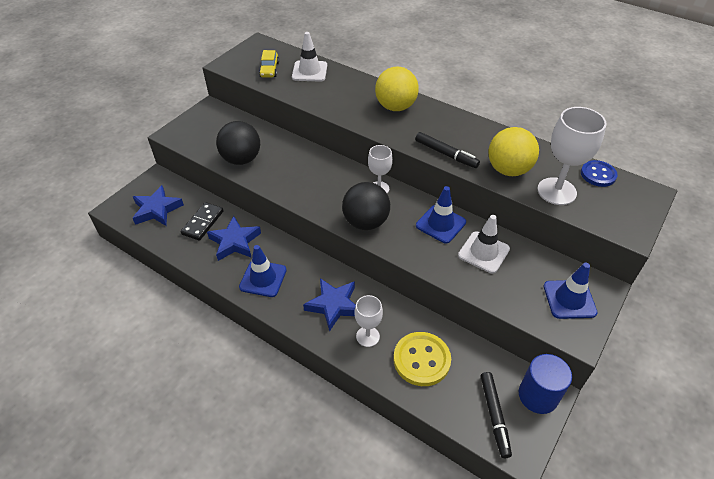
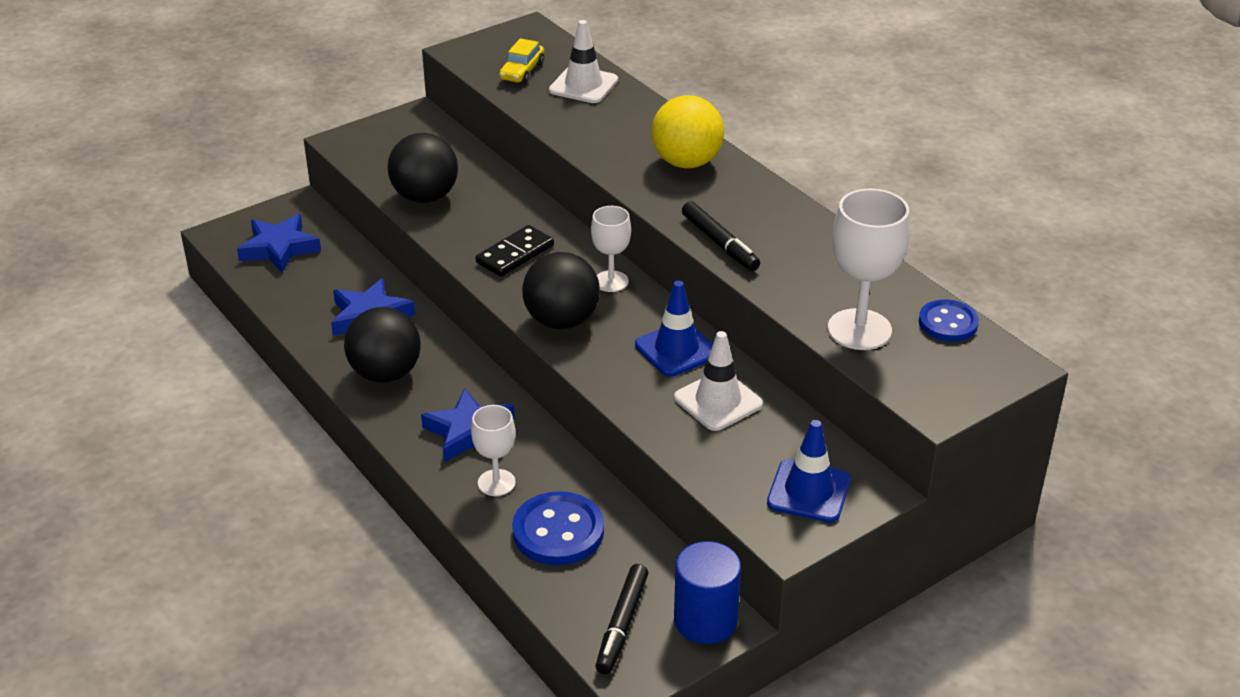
camera: 20 degrees right, 10 degrees down
black domino [181,202,224,241] -> black domino moved to [476,225,554,277]
blue traffic cone [239,245,287,297] -> black ball [344,307,421,383]
yellow button [393,332,451,386] -> blue button [512,491,604,565]
yellow ball [488,127,539,176] -> none

